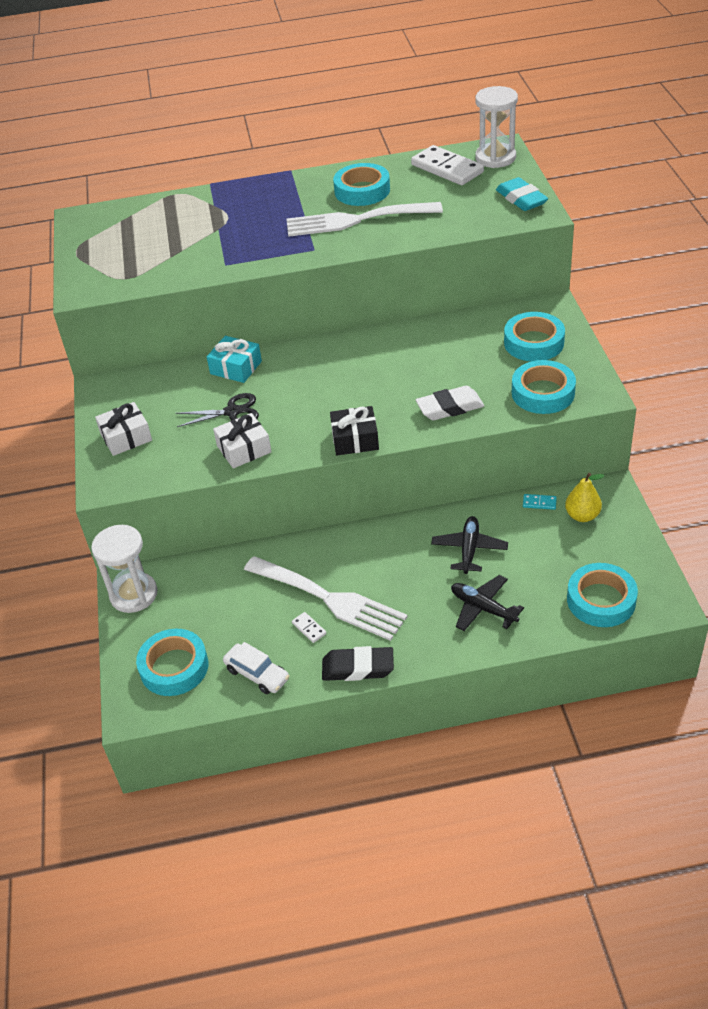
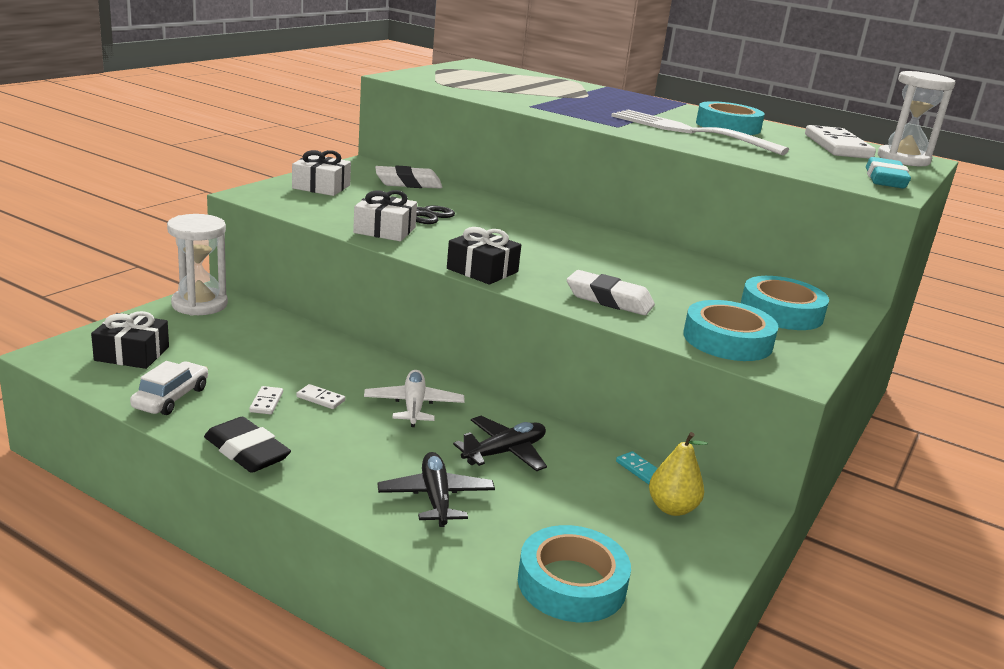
camera: 35 degrees right, 20 degrees down
turquoise tape [136,629,208,696] -> black gift [91,311,169,369]
turquoise gift [207,336,262,383] -> none
white car [223,642,289,694] -> white car turned 150 degrees counterclockwise [130,361,208,415]
white fork [244,556,408,641] -> white domino [296,384,345,409]
none -> white plane [364,370,465,427]
none -> white eraser [375,166,442,189]

